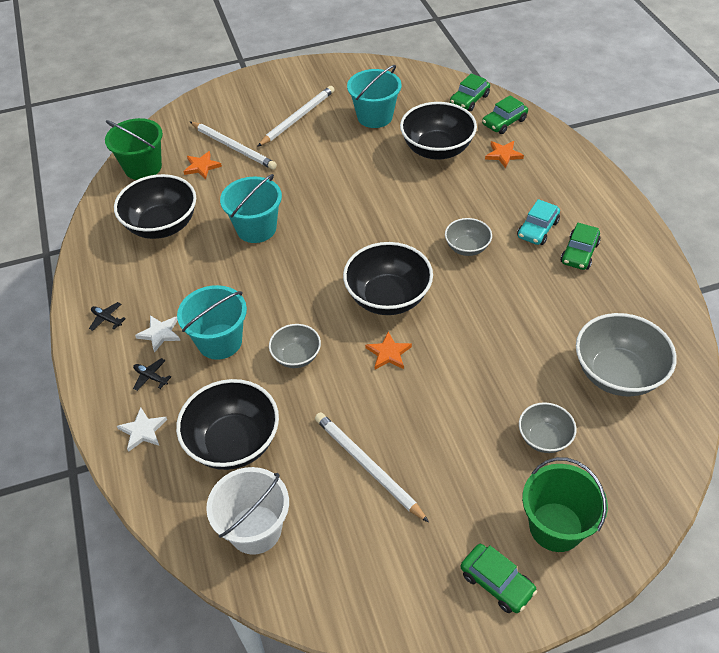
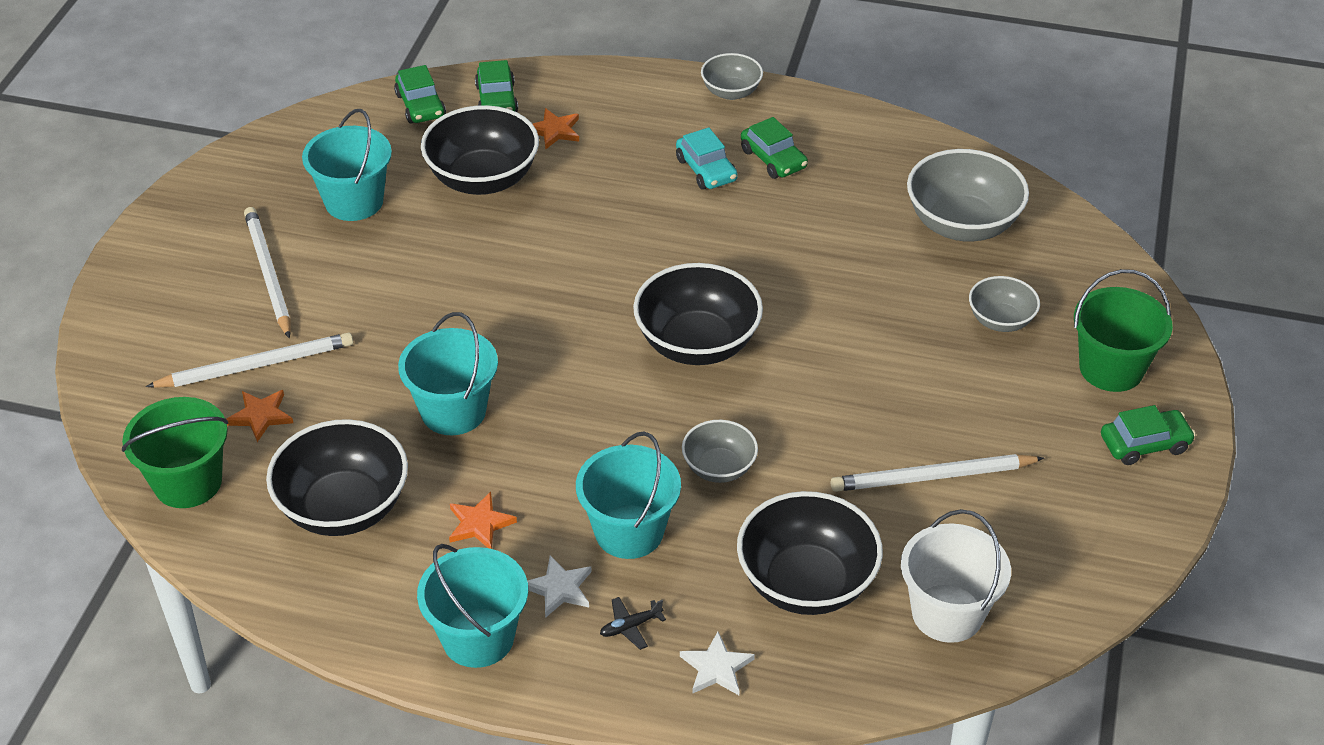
camera: 60 degrees left, 5 degrees down
black plane [89,302,126,331] -> turquoise bucket [417,544,528,668]
orange star [365,332,412,370] -> orange star moved to [449,492,517,549]
grey bowl [445,218,492,256] -> grey bowl moved to [701,53,763,100]

